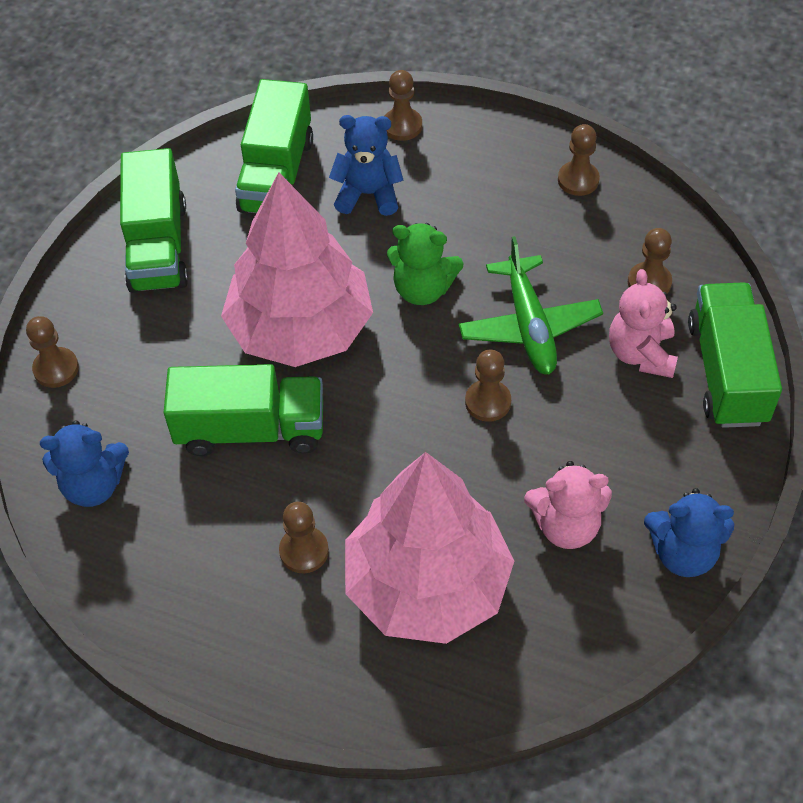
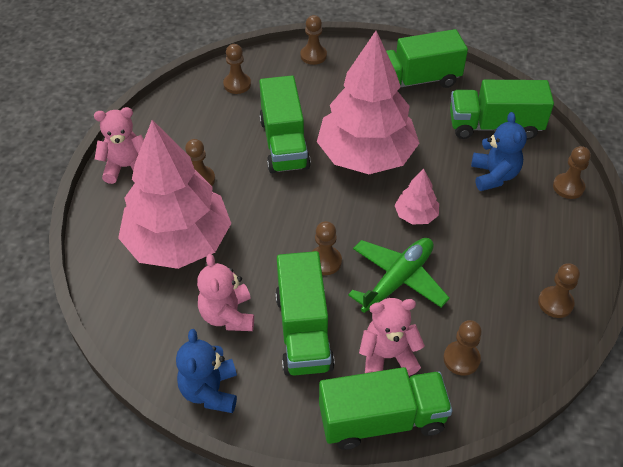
camera: 80 degrees right, 5 degrees down
blue teddy bear [40,421,129,507] -> brown pawn [223,44,251,94]
green teddy bear [387,223,464,305] -> pink tree [395,169,439,225]
green plane [459,236,603,374] -> green plane turned 150 degrees clockwise [348,238,450,313]
none -> pink teddy bear [94,107,144,184]
none -> green truck [275,251,335,376]

